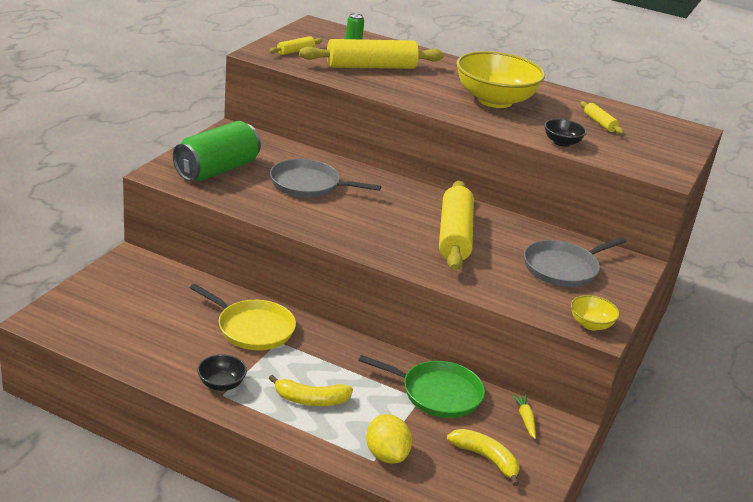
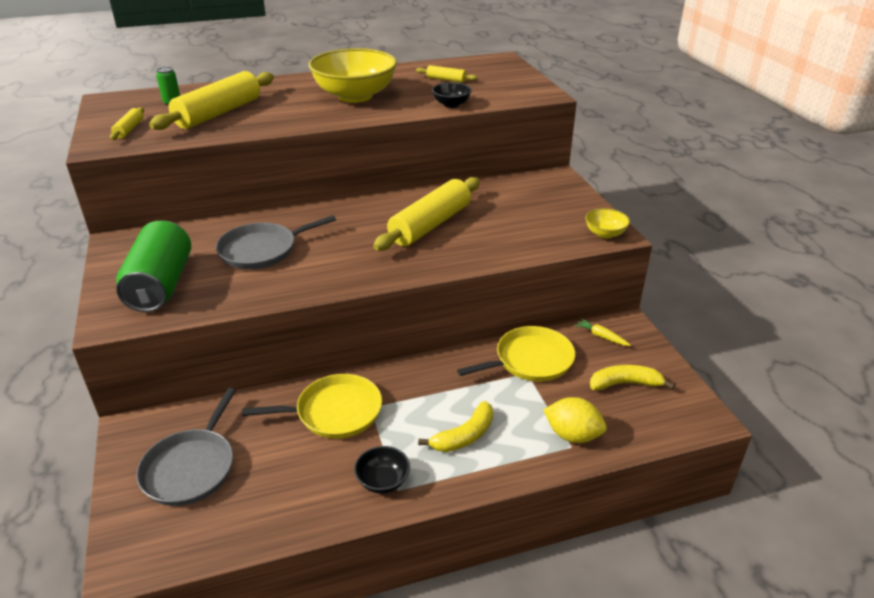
camera: 40 degrees left, 5 degrees up
green pan [358,355,485,418] -> yellow pan [457,326,575,381]
yellow rolling pin [439,181,474,270] -> yellow rolling pin turned 75 degrees clockwise [373,177,480,251]
grey pan [524,237,626,287] -> grey pan moved to [136,388,236,506]

